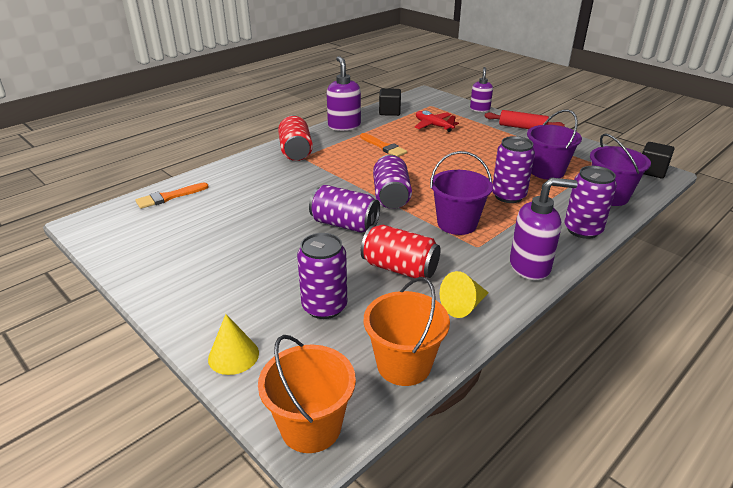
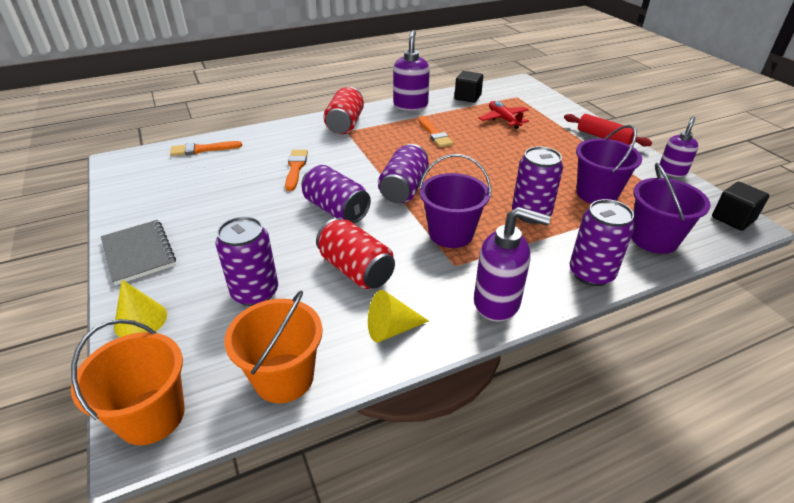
camera: 20 degrees right, 5 degrees up
purple soap dispenser [470,67,493,112] -> purple soap dispenser moved to [659,116,698,177]
none -> grey notebook [101,220,176,285]
none -> orange brush [285,150,308,191]

